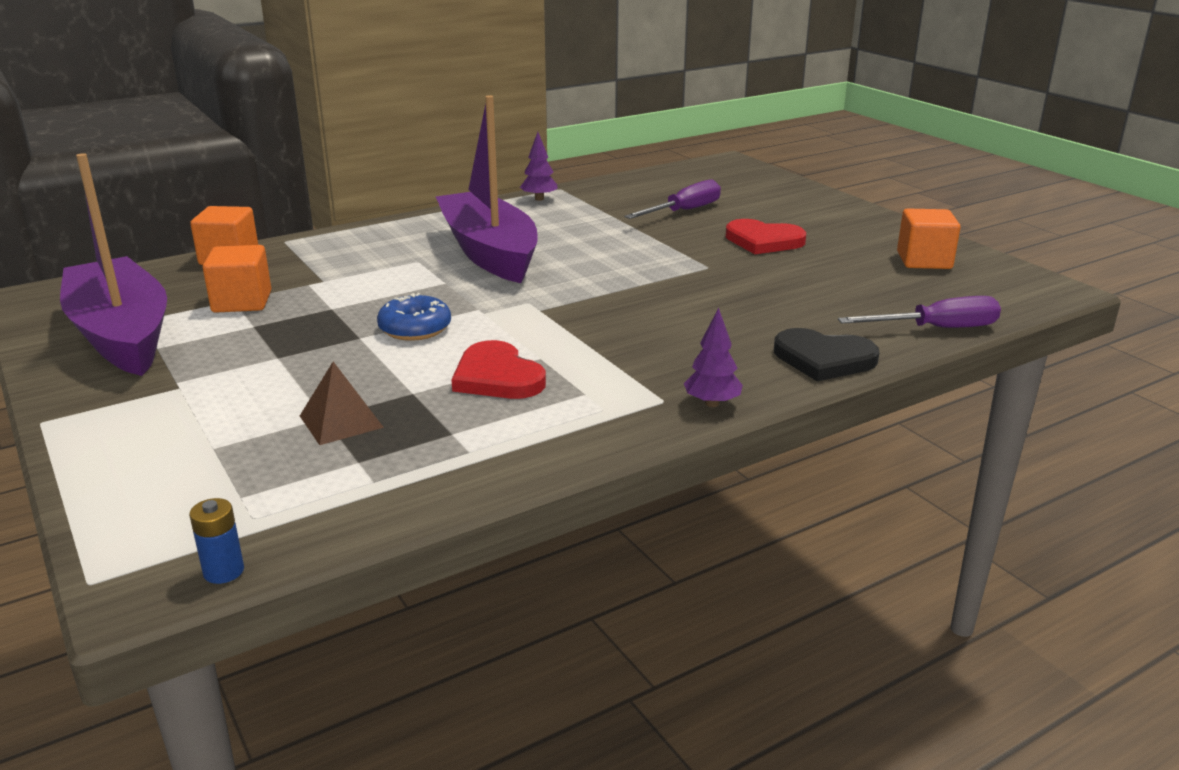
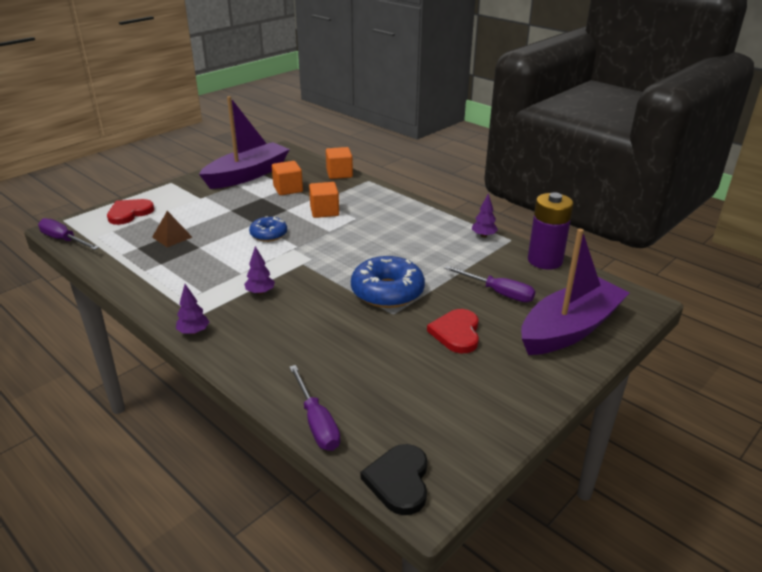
camera: 75 degrees right, 5 degrees up
blue battery [189,498,244,584] -> purple screwdriver [38,218,99,250]
purple boat [436,95,538,283] -> purple boat moved to [521,228,629,355]
red heart [451,340,546,399] -> red heart moved to [107,199,154,225]
black heart [774,328,880,381] -> black heart moved to [361,444,428,515]
orange cube [897,208,961,269] -> orange cube moved to [309,182,339,218]
none -> purple tree [244,246,275,295]
none -> blue donut [351,256,425,308]
none -> purple battery [528,192,574,270]

